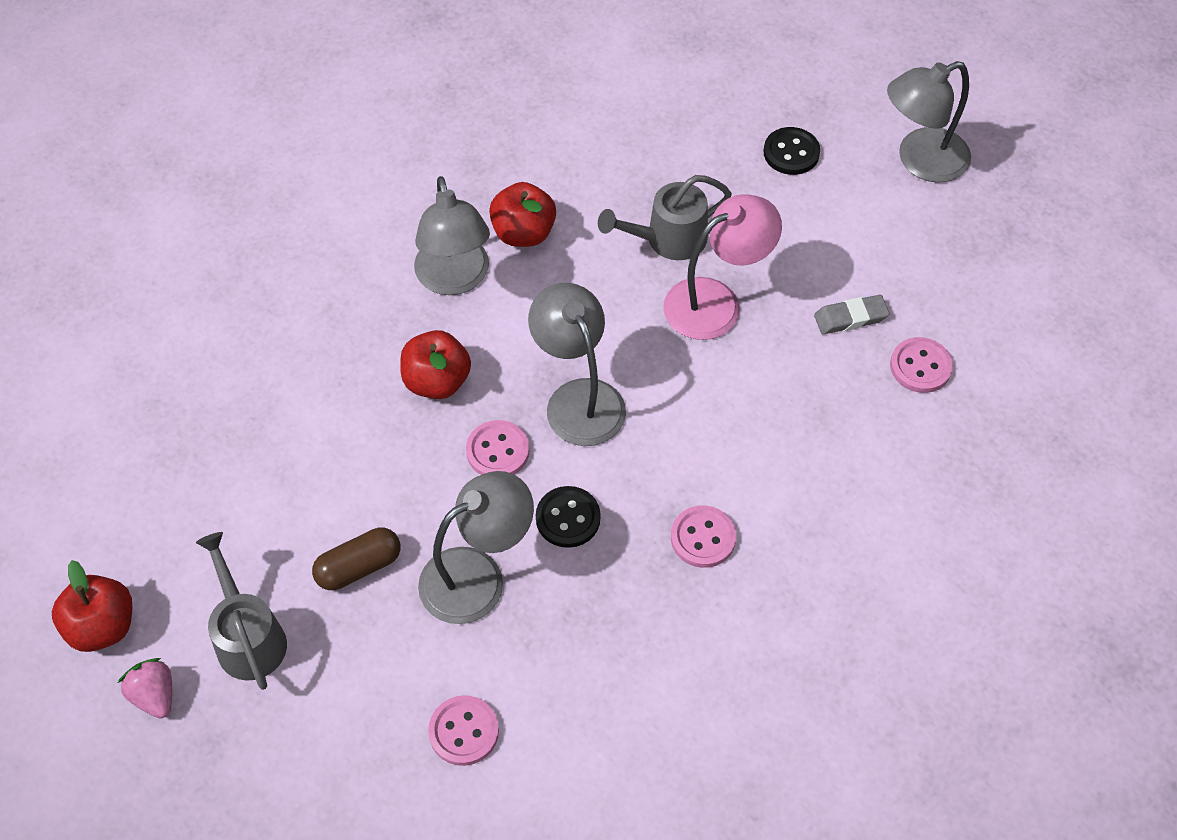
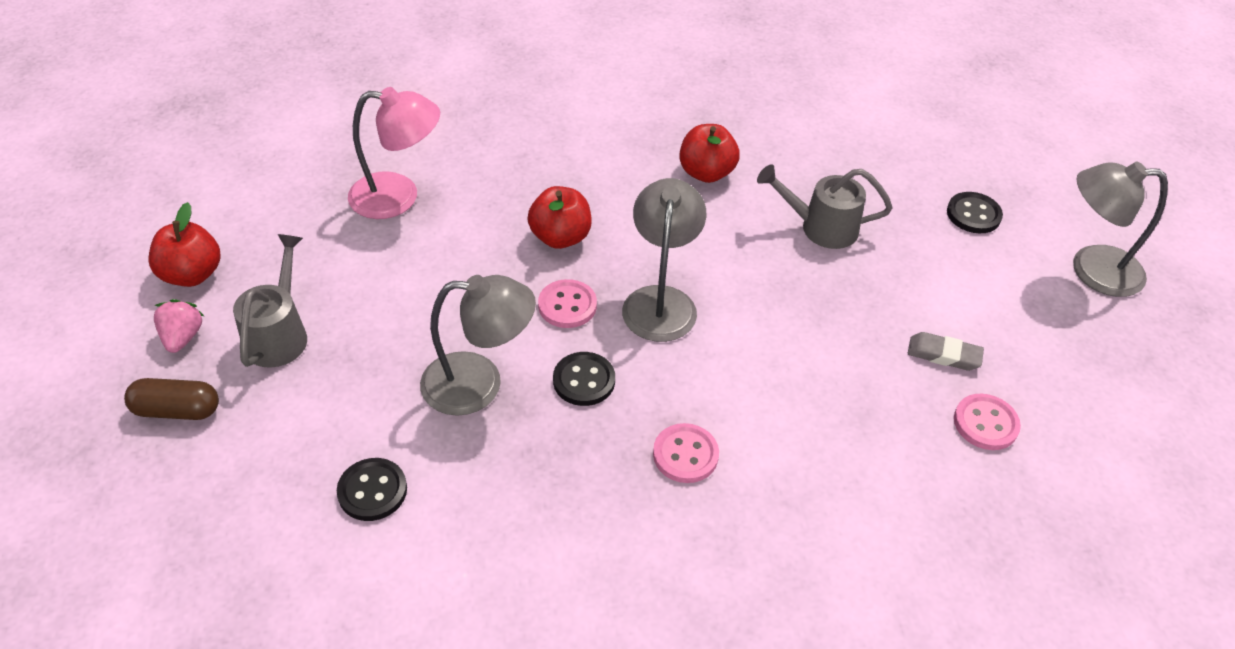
camera: 30 degrees right, 10 degrees down
brown capsule [312,527,400,590] -> brown capsule moved to [124,378,219,420]
grey lamp [414,176,490,295] -> none
pink button [428,695,499,766] -> black button [337,458,407,521]
pink lamp [663,194,782,340] -> pink lamp moved to [348,87,440,219]

